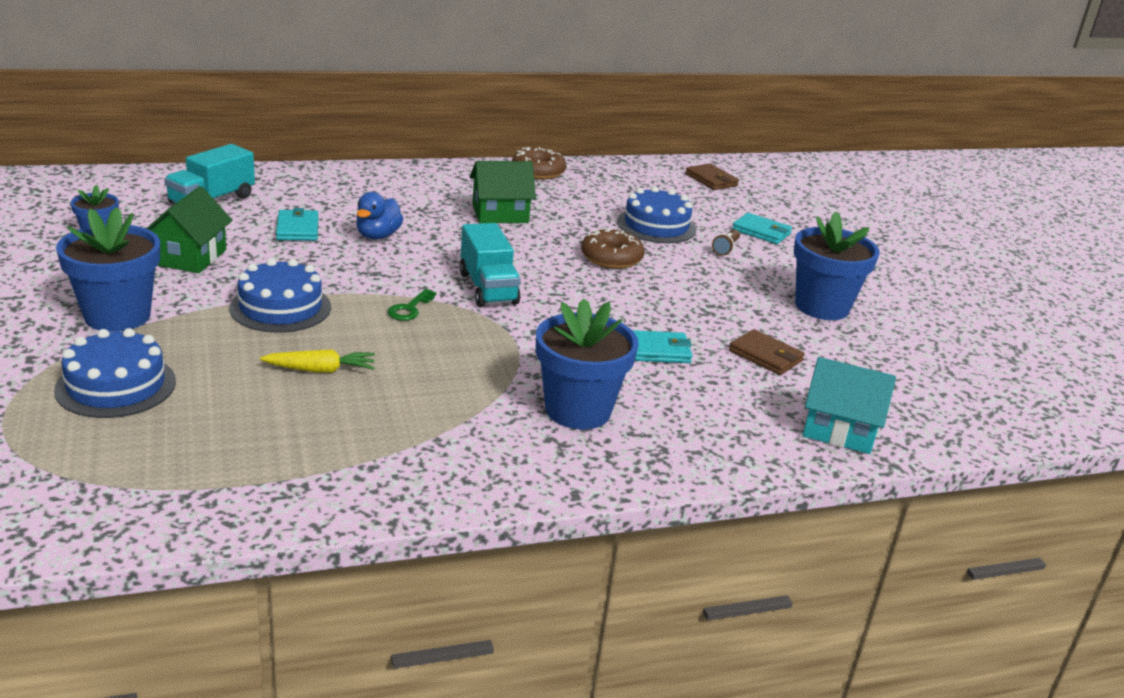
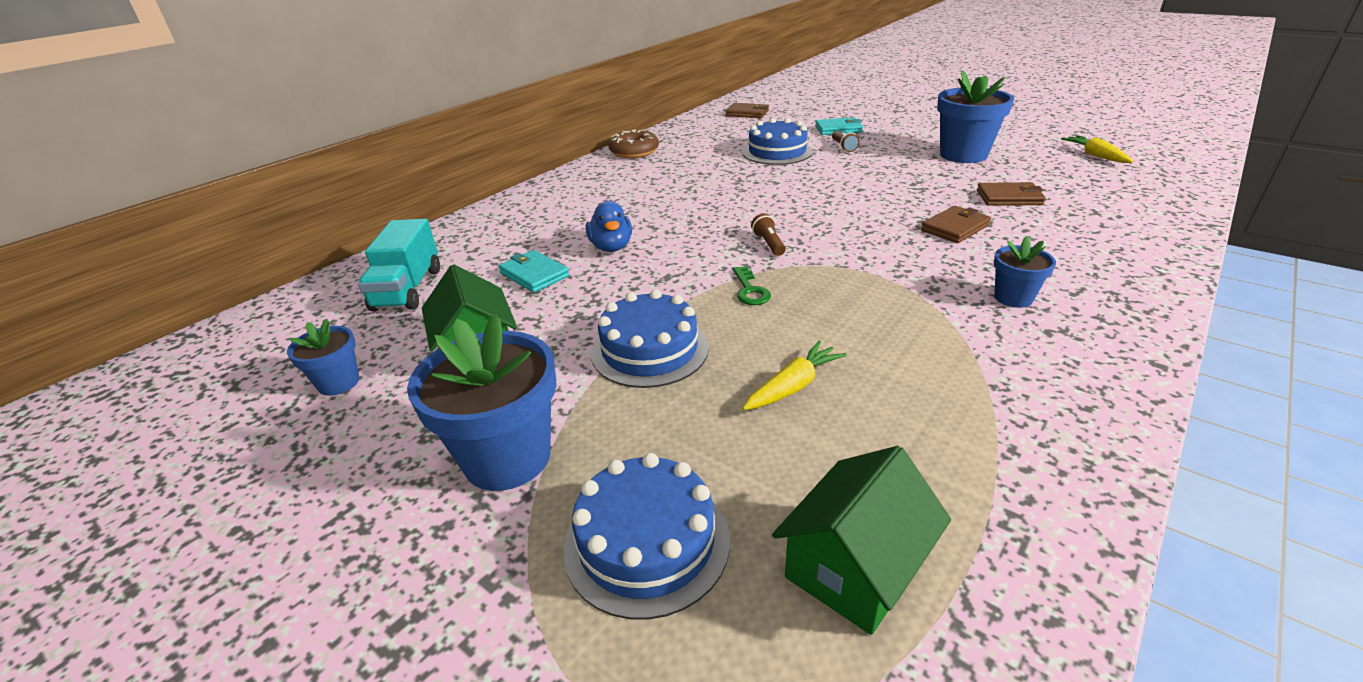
camera: 30 degrees left, 5 degrees up
turquoise truck [459,223,521,307] -> brown flashlight [751,213,786,256]
green house [470,161,536,223] -> green house moved to [772,446,951,635]
blue flower pot [536,299,639,430] -> blue flower pot [994,236,1056,308], size x0.53
brown donut [581,228,645,269] -> none
turquoise wallet [632,330,692,363] -> brown wallet [921,206,991,243]
turquoise house [803,357,896,454] -> none
none -> yellow carrot [1061,135,1133,163]

